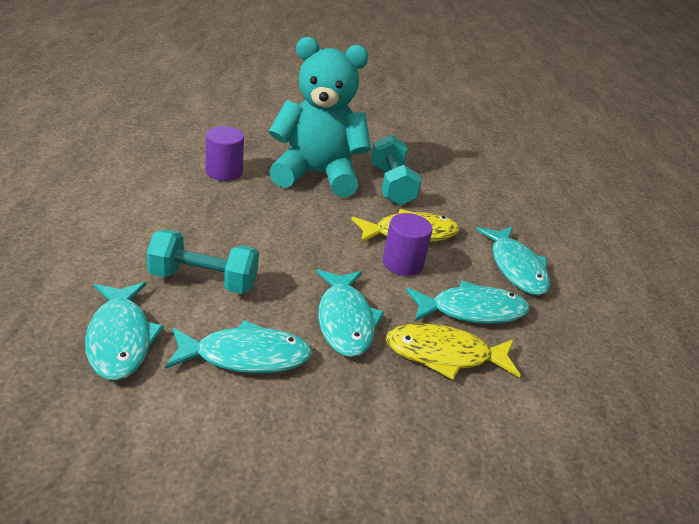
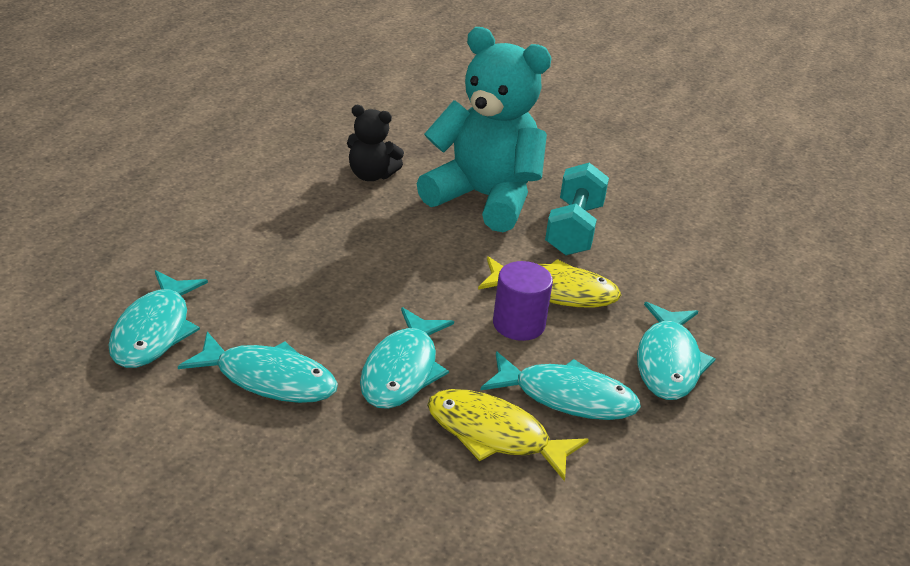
camera: 25 degrees right, 0 degrees up
turquoise dumbbell [146,230,259,294] -> none
purple cylinder [206,126,244,181] -> black teddy bear [347,105,404,181]

